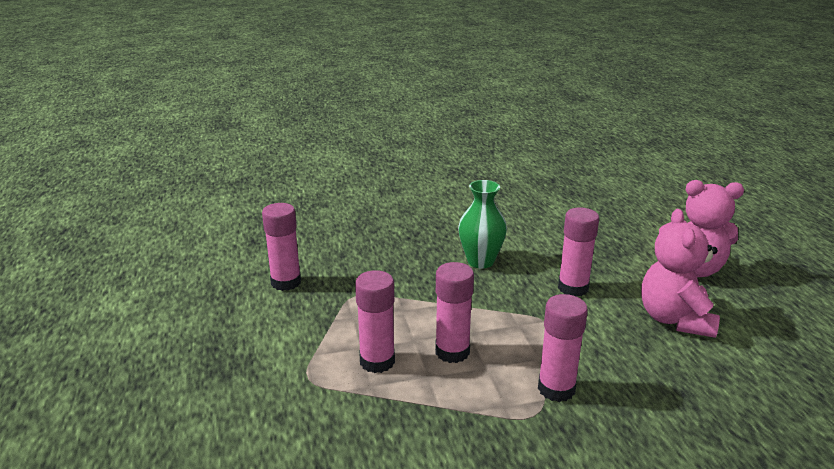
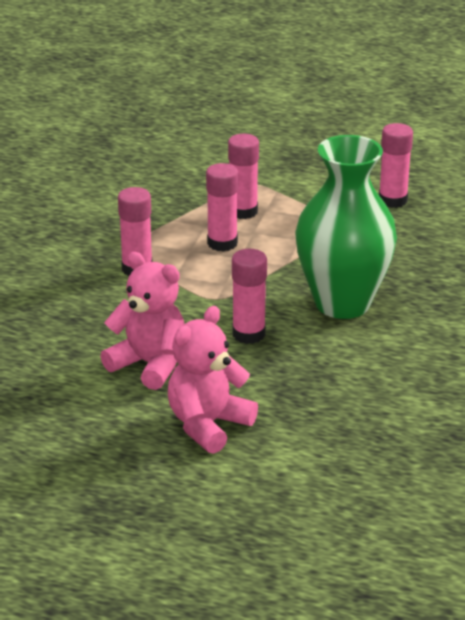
camera: 120 degrees right, 5 degrees up
green vase [458,180,507,268] -> green vase [295,135,397,319], size x1.84

